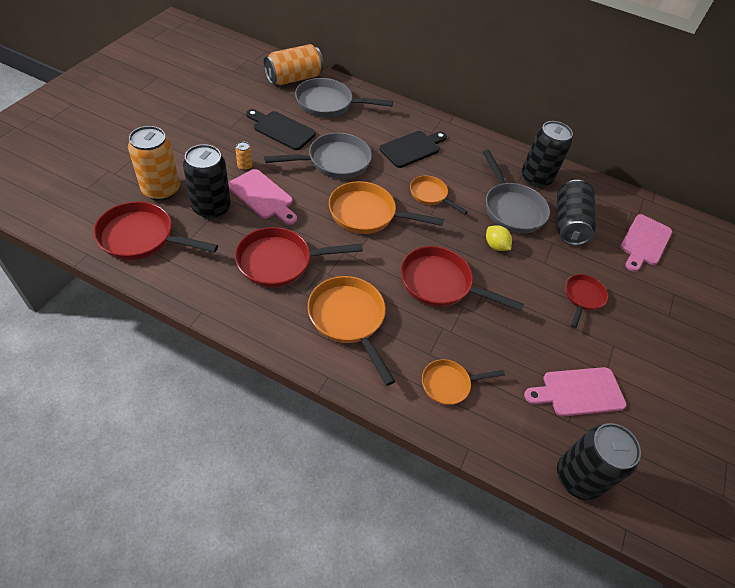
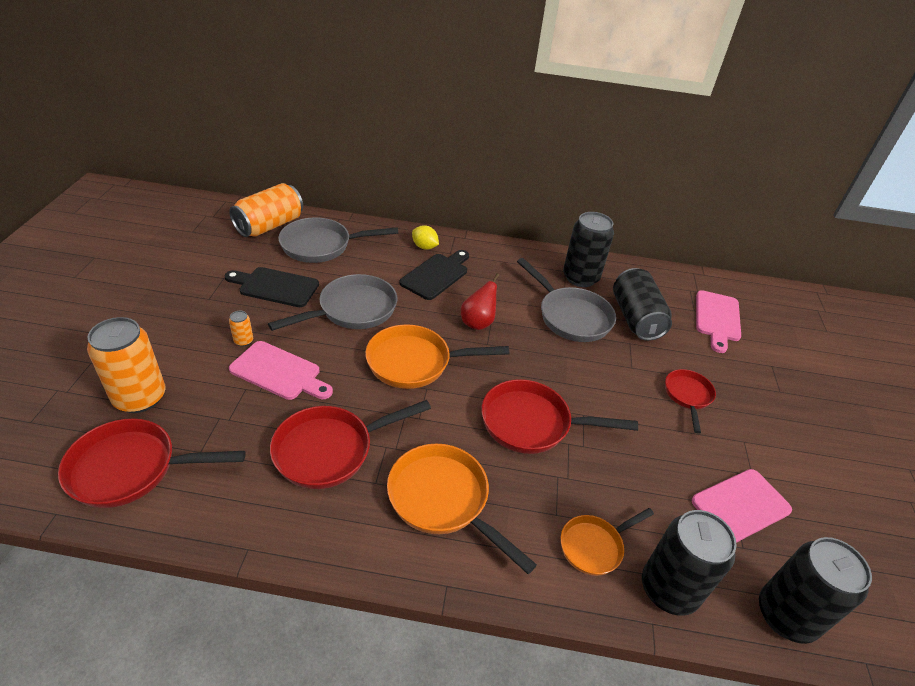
camera: 15 degrees left, 10 degrees down
black can [183,144,231,219] -> black can moved to [642,510,737,616]
orange pan [410,176,468,214] -> red pear [461,274,499,330]
yellow lemon [486,225,512,251] -> yellow lemon moved to [412,225,439,250]

